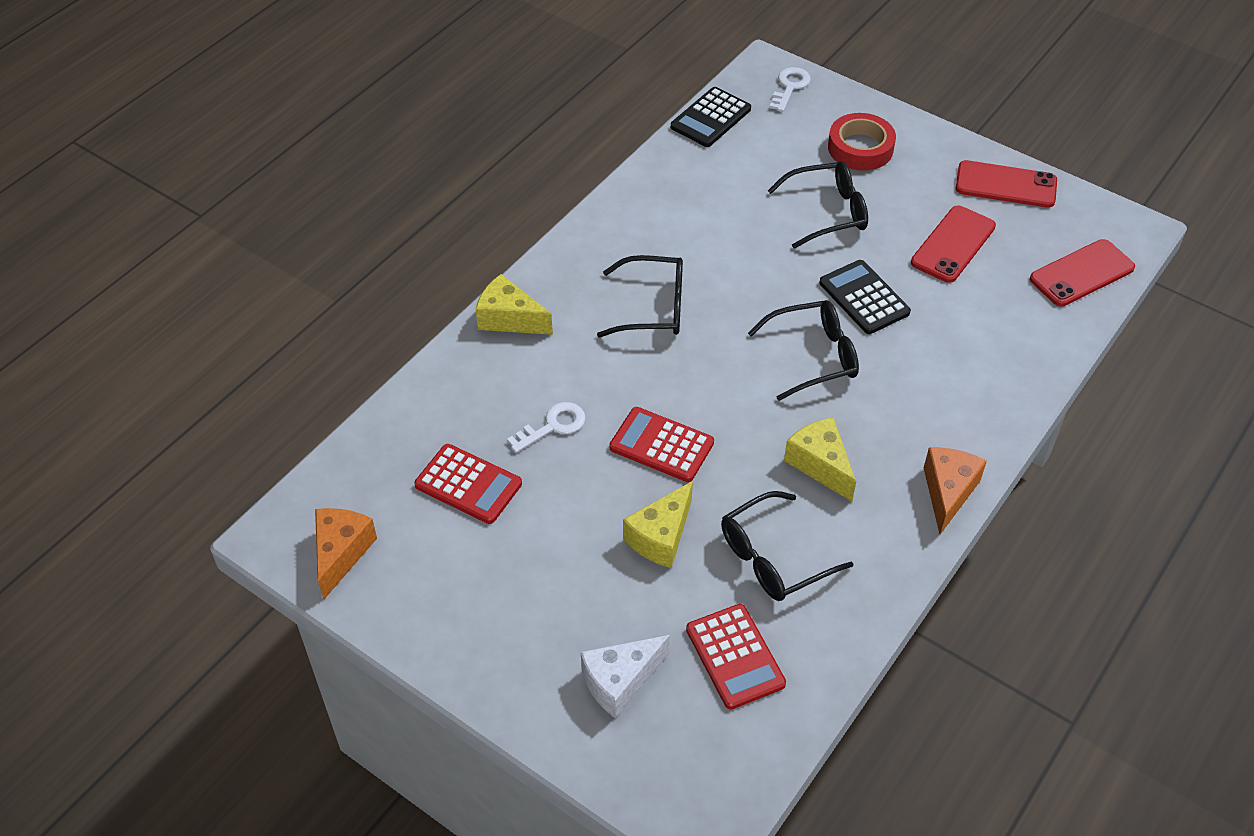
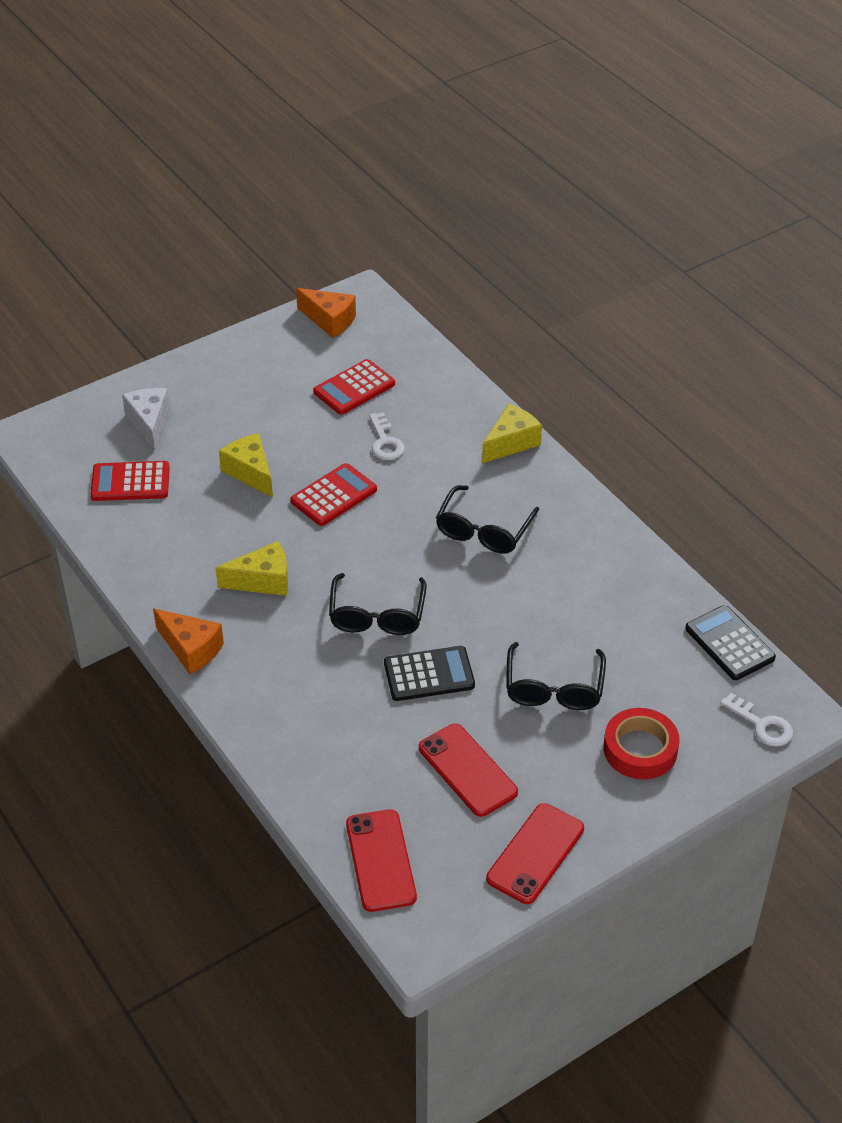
camera: 110 degrees right, 5 degrees down
black glasses [721,491,854,601] -> none

